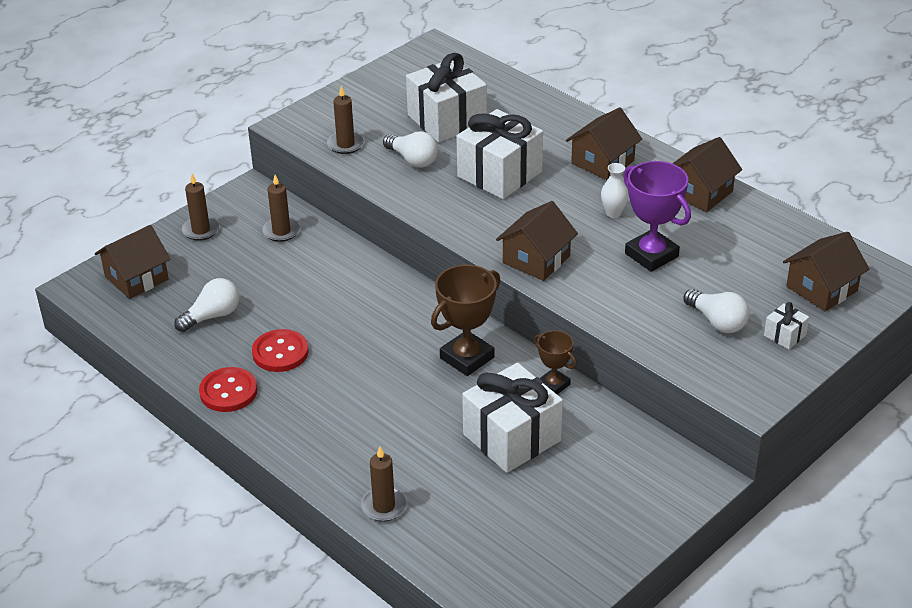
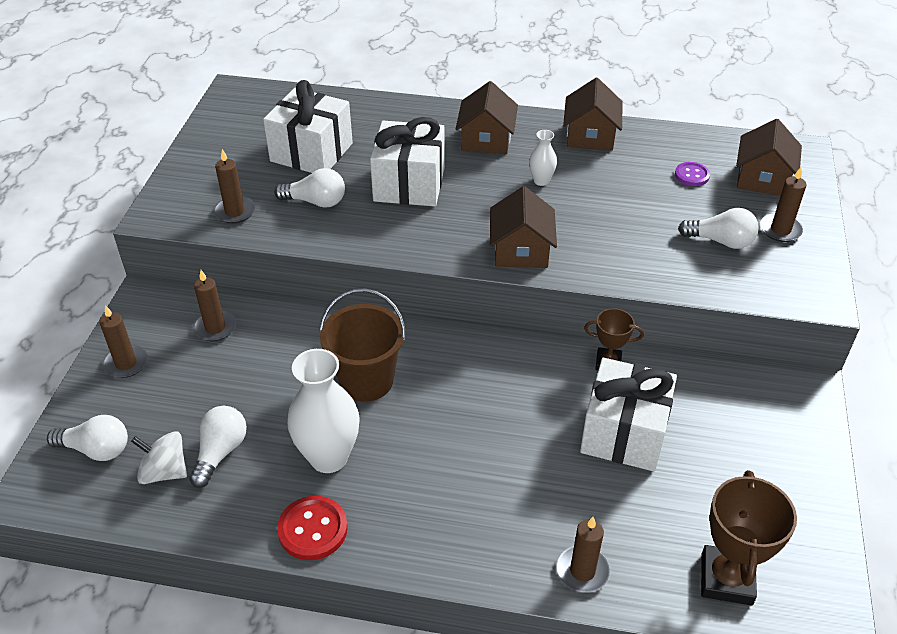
camera: 35 degrees left, 5 degrees up
brown house [95,225,171,299] -> white light bulb [47,415,128,461]
red button [252,329,309,372] -> white vase [287,349,360,473]
brown trophy [431,265,500,376] -> brown trophy moved to [701,470,797,606]
purple trophy [623,161,691,272] -> none
white gift [764,302,809,350] -> brown candle [760,167,806,242]
none -> white spinning top [131,431,187,484]
none -> brown bucket [319,288,406,402]
none -> purple button [675,162,710,186]

